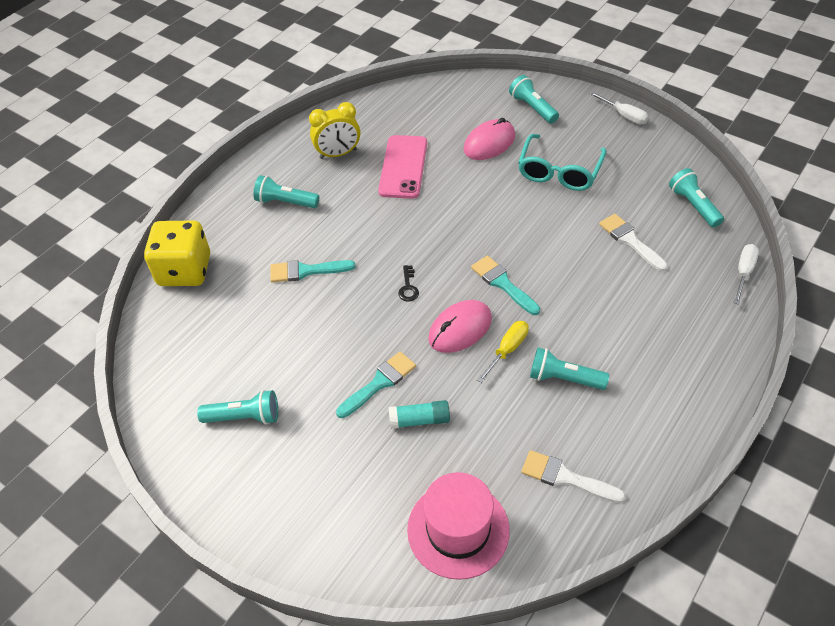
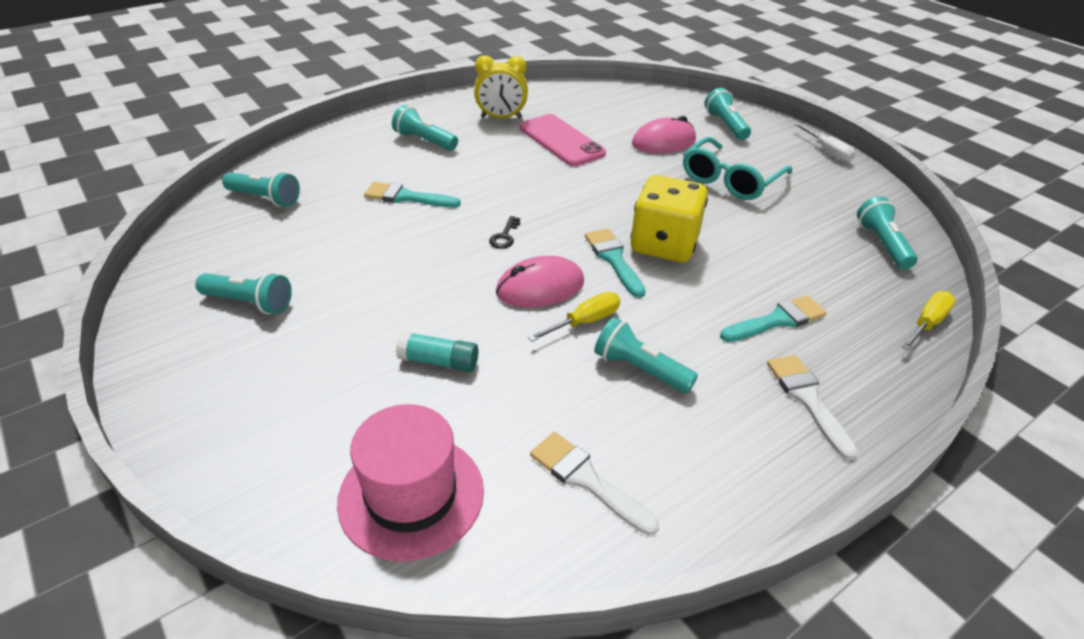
camera: 15 degrees right, 10 degrees down
yellow dice [144,220,210,286] -> yellow dice moved to [630,175,708,262]
turquoise brush [336,351,416,418] -> turquoise brush moved to [720,295,827,342]
pink phone [378,135,427,199] -> pink phone turned 60 degrees counterclockwise [519,114,606,166]
white brush [599,214,668,271] -> white brush moved to [767,355,858,461]
white screwdriver [734,244,759,305] -> yellow screwdriver [902,291,956,351]
none -> turquoise flashlight [222,171,300,207]

